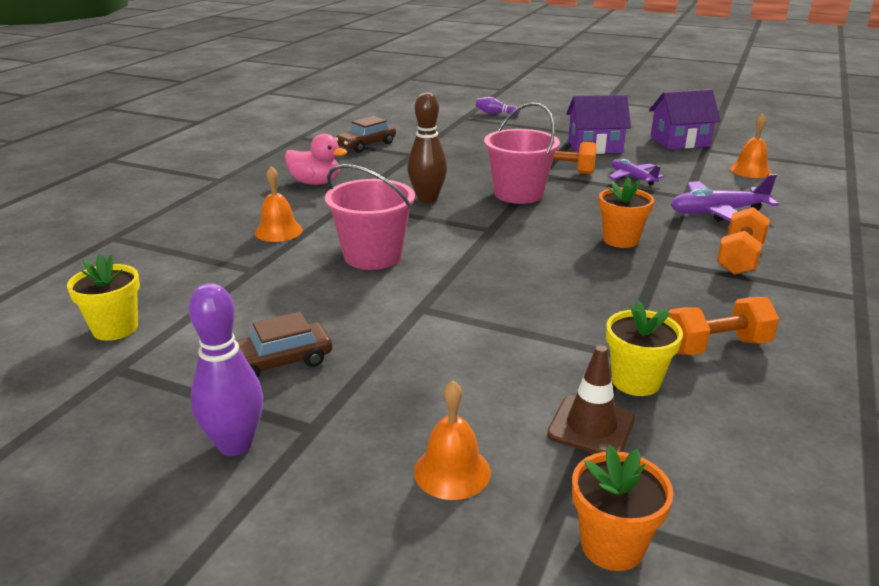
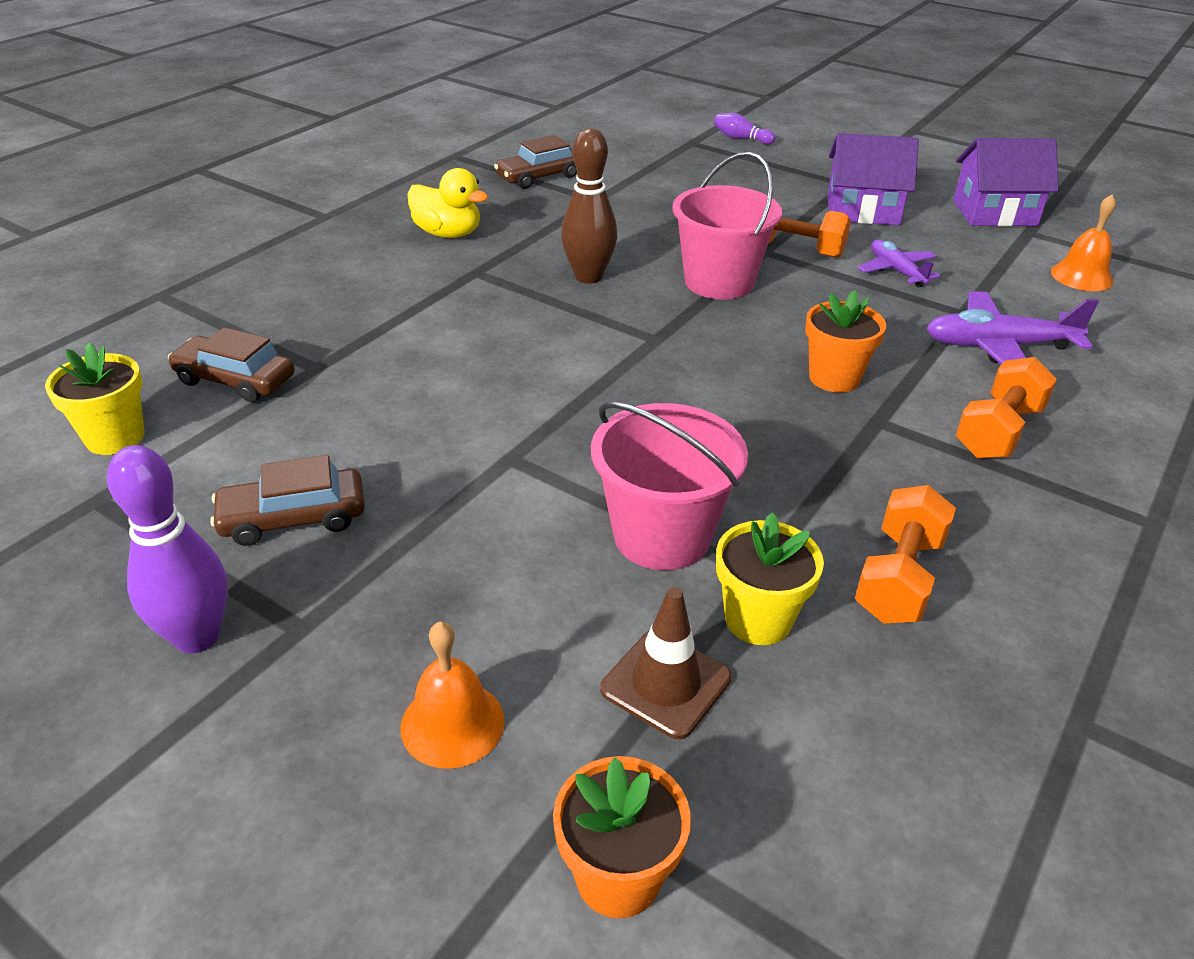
camera: 10 degrees right, 10 degrees up
orange bell [255,166,303,242] -> none
pink duck [284,134,347,185] -> yellow duck [407,168,488,238]
pink bucket [325,164,415,270] -> pink bucket moved to [591,402,748,570]
orange dumbbell [668,297,779,355] -> orange dumbbell turned 60 degrees counterclockwise [855,485,956,623]
none -> brown car [168,327,295,402]

